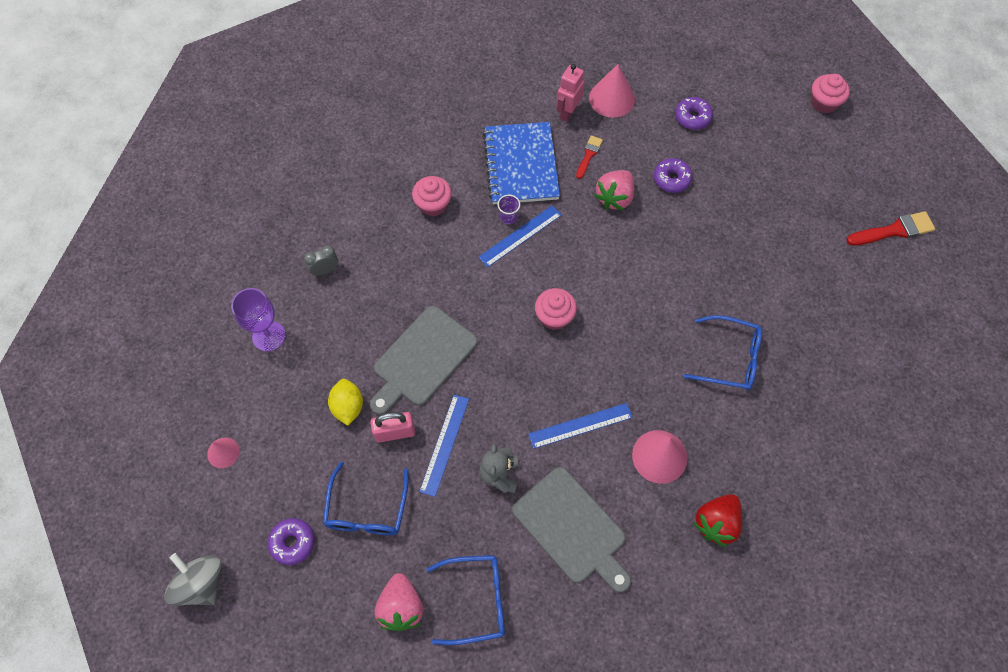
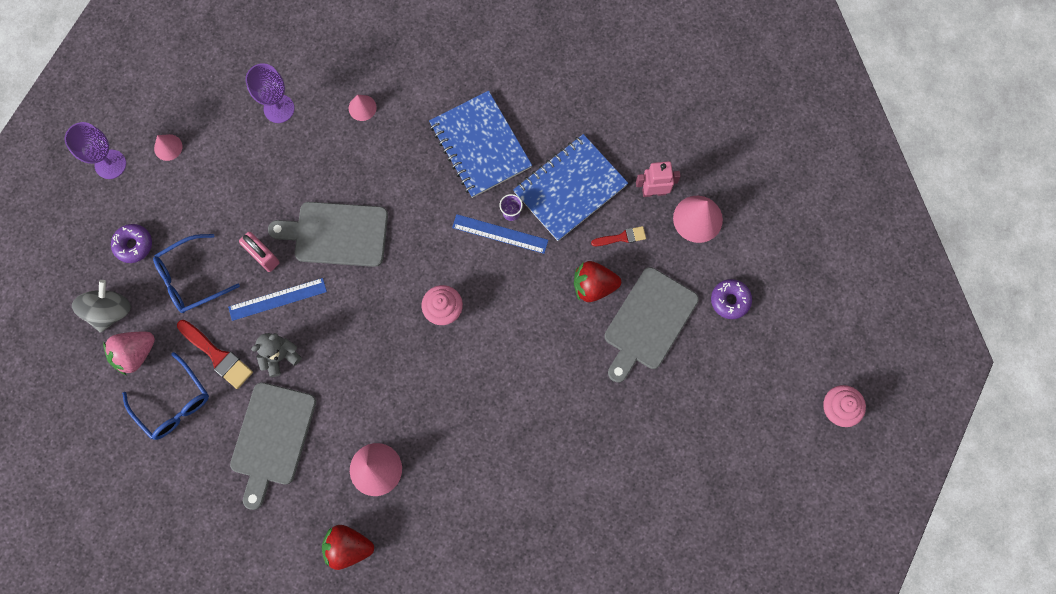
camera: 55 degrees right, 10 degrees up
grey spinning top [164,553,221,606] -> grey spinning top moved to [72,280,131,333]
grey clock [304,245,339,276] -> pink cone [349,95,377,121]
yellow lemon [328,379,363,426] -> none
pink cupcake [412,176,452,217] -> blue notebook [429,91,532,198]
blue ruler [528,403,633,449] -> none
pink strawberry [594,170,634,210] -> red strawberry [574,261,621,302]
purple donut [654,158,693,193] -> grey cutting board [604,267,699,382]
blue glasses [684,315,762,390] -> none
red brush [846,211,935,246] -> red brush moved to [177,320,253,389]
none -> purple goblet [65,122,126,179]

